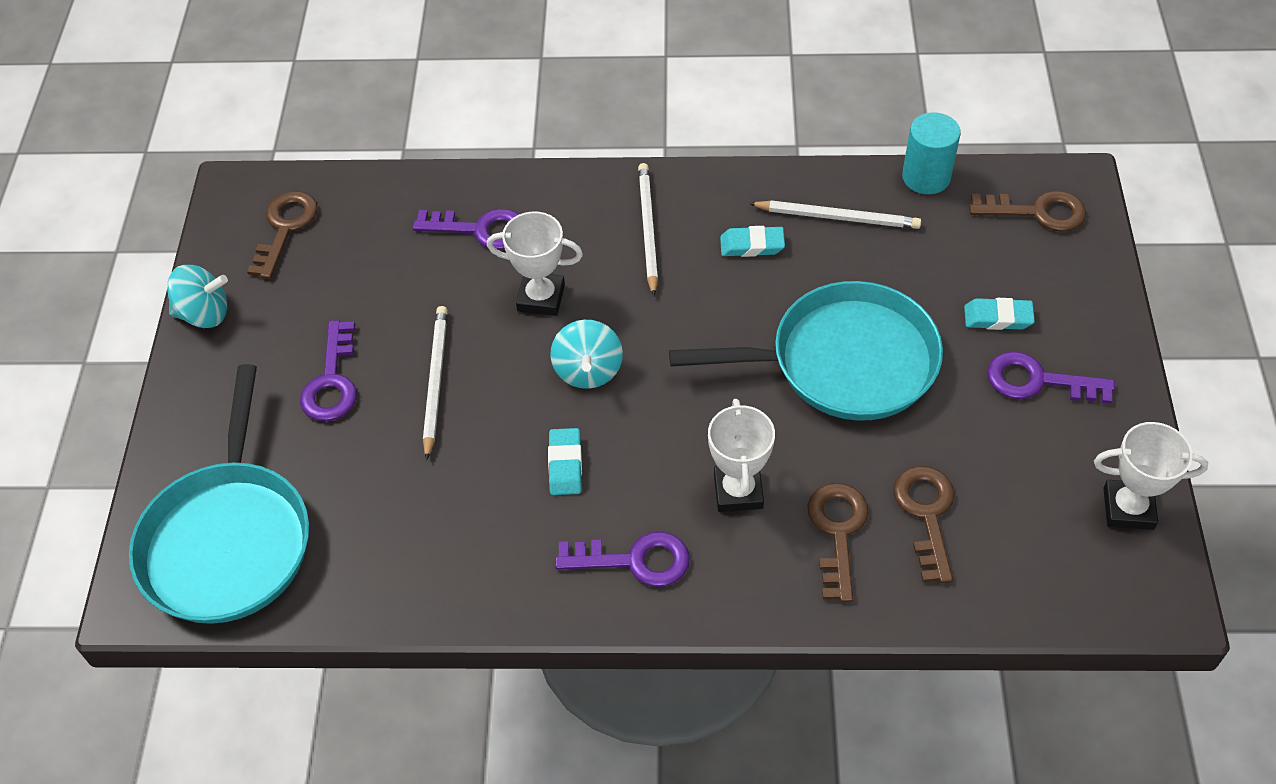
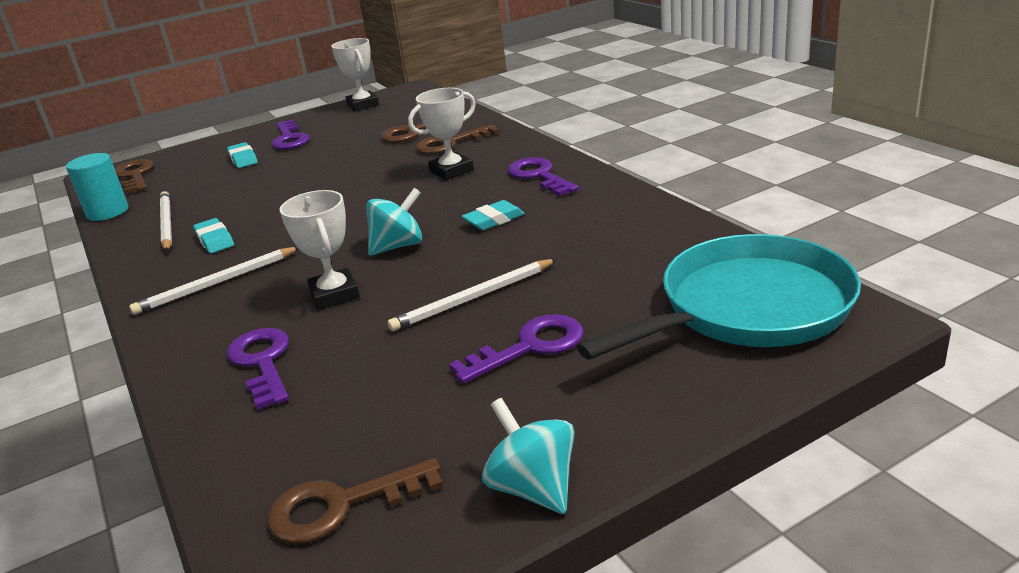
camera: 120 degrees left, 25 degrees down
turquoise pan [669,281,943,421] -> none

